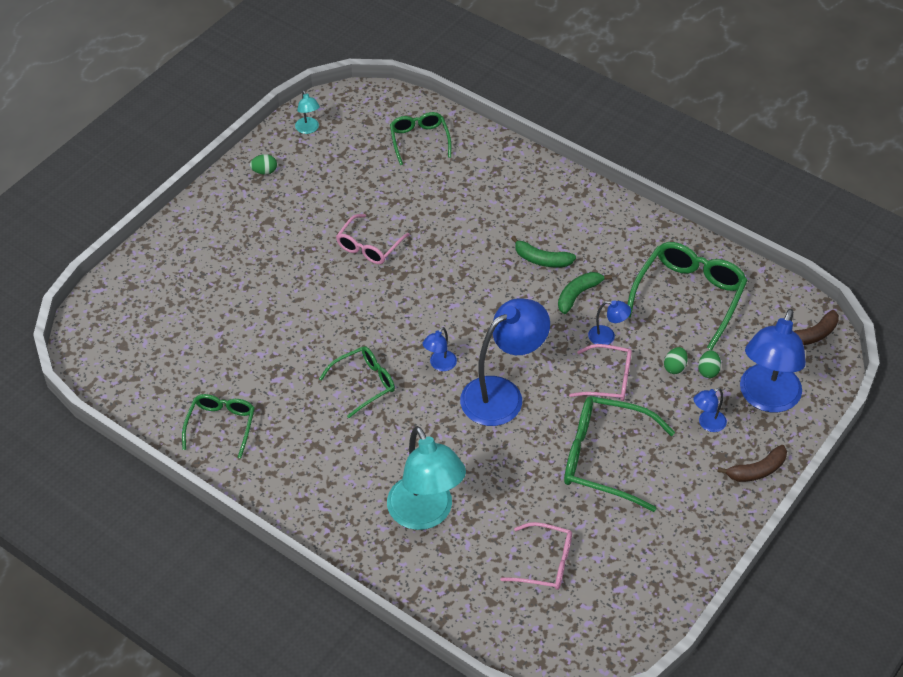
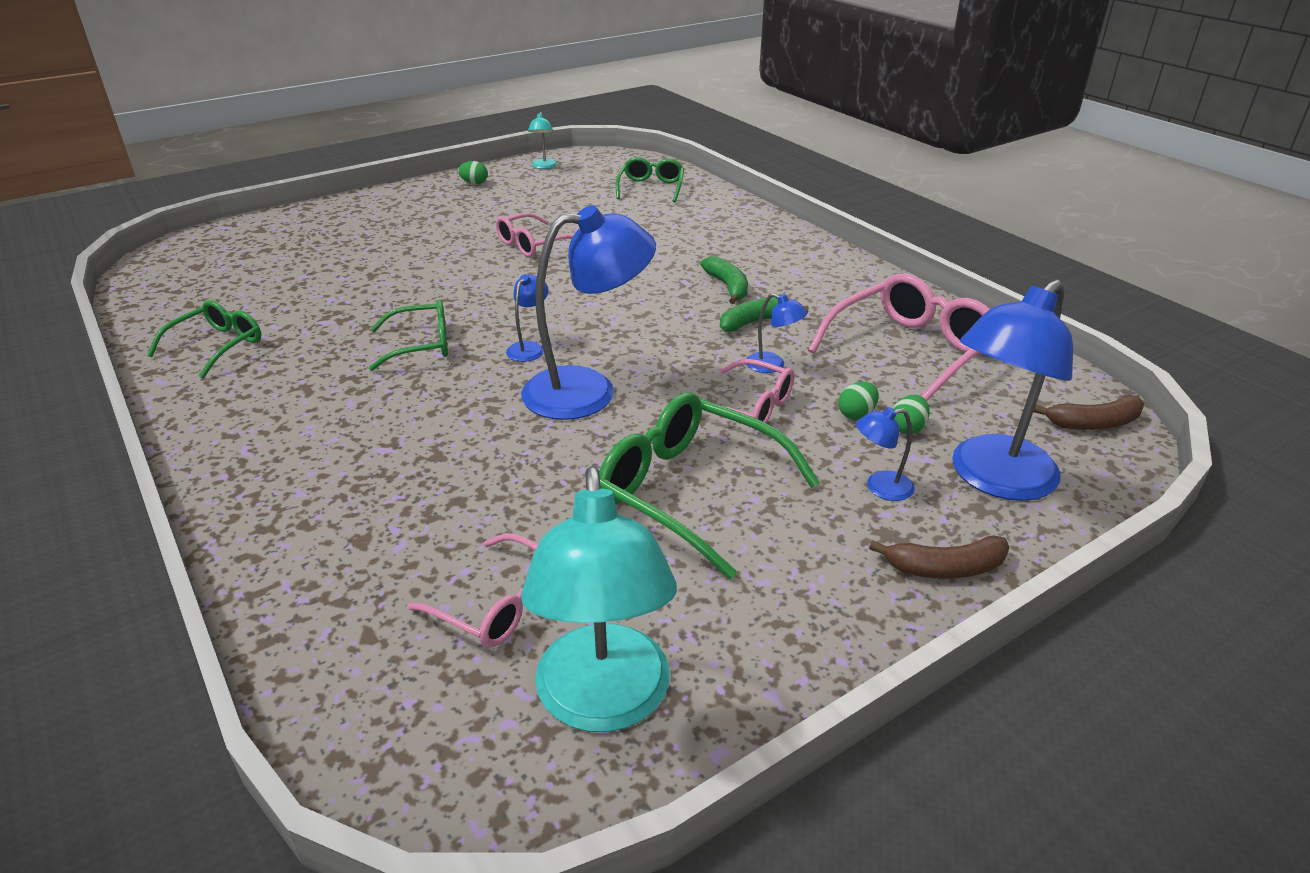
camera: 20 degrees right, 15 degrees down
turquoise lamp [387,426,466,530] -> turquoise lamp moved to [521,467,677,732]
blue lamp [423,327,457,371] -> blue lamp turned 150 degrees clockwise [506,274,549,362]
green banana [511,236,576,267] -> green banana turned 150 degrees counterclockwise [700,256,748,304]
green glasses [627,242,748,350] -> pink glasses [808,273,990,401]

